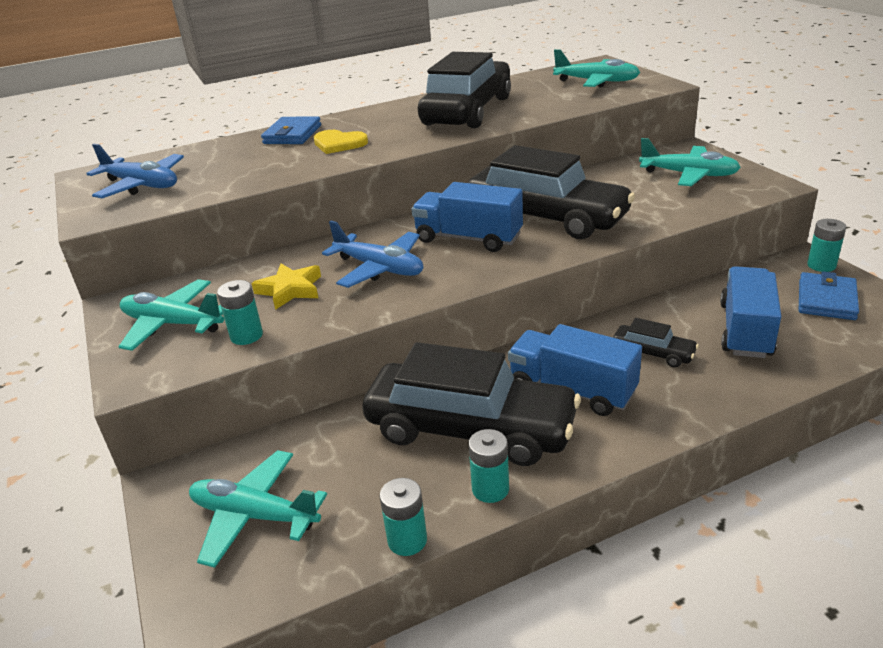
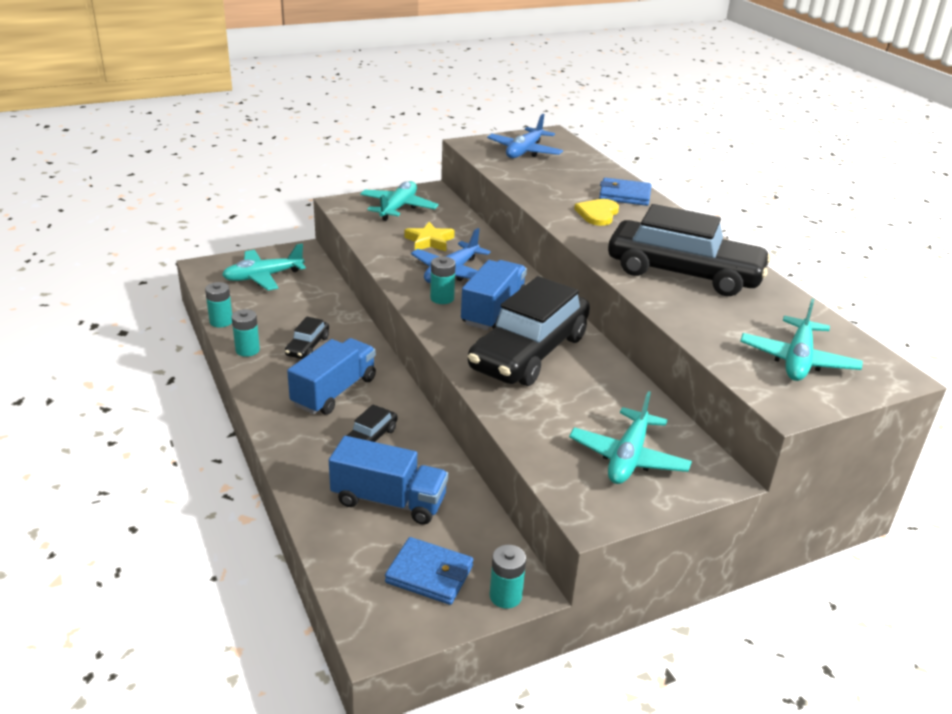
camera: 85 degrees right, 0 degrees up
turquoise plane [189,450,327,568] -> turquoise plane turned 135 degrees counterclockwise [222,243,306,290]
turquoise battery [217,280,263,345] -> turquoise battery moved to [430,257,456,304]
black car [362,342,581,466] -> black car [285,317,329,359], size x0.43

